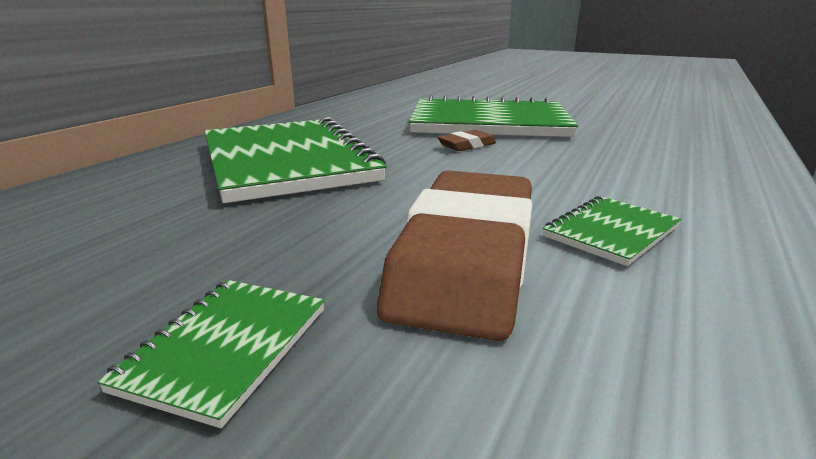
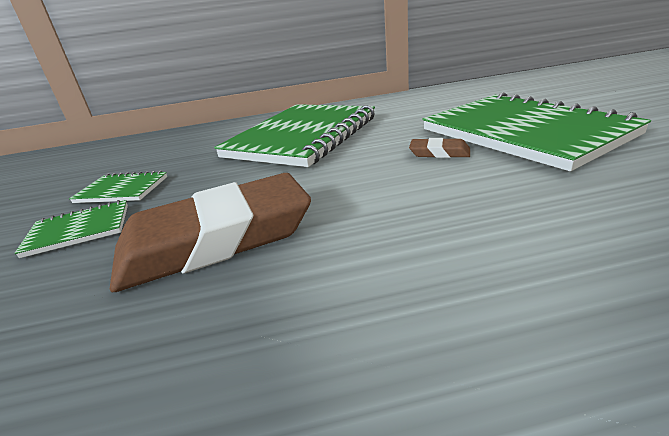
camera: 55 degrees right, 5 degrees up
green notebook [543,196,681,266] -> green notebook moved to [69,171,167,203]

